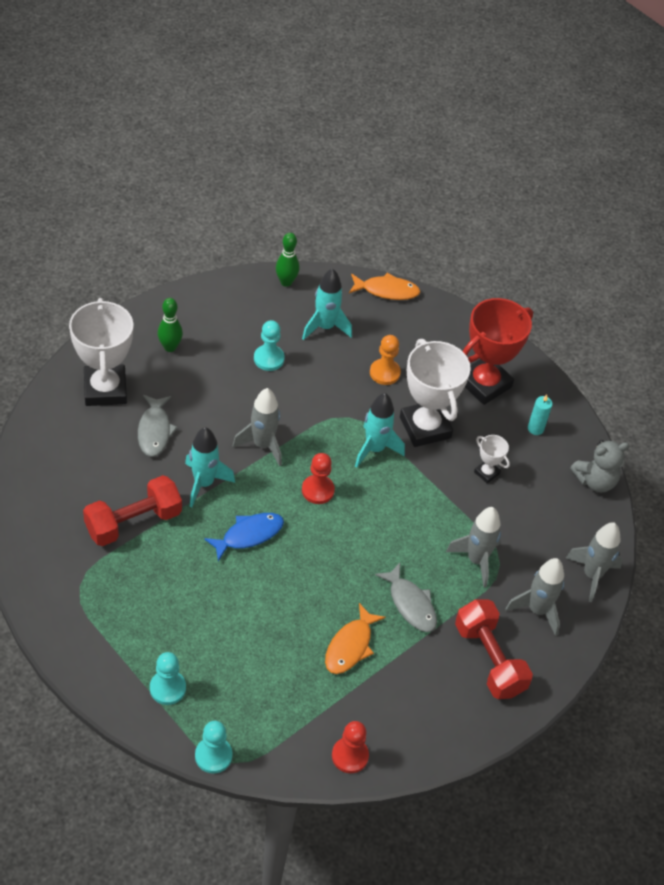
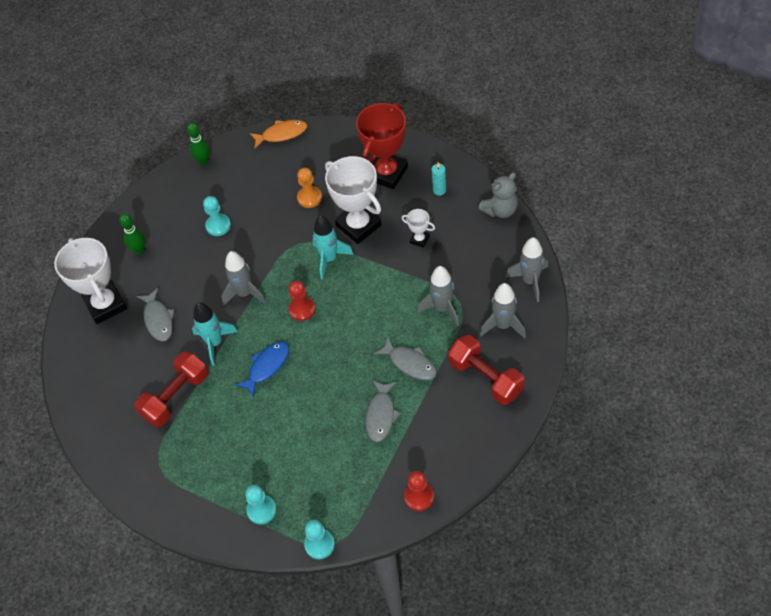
camera: 10 degrees left, 5 degrees up
turquoise rocket [302,268,352,340] -> none
orange fish [325,603,386,674] -> grey fish [365,380,401,442]

